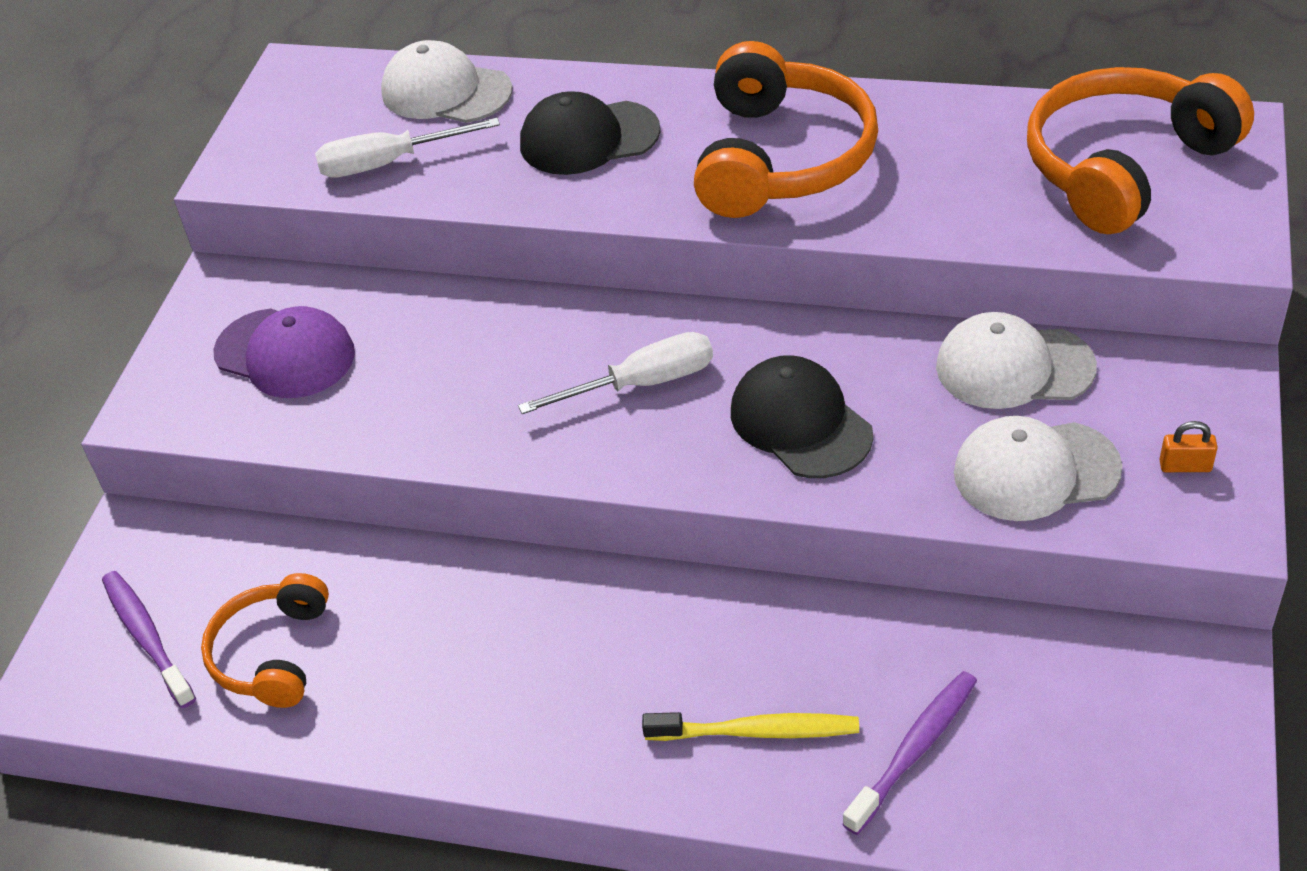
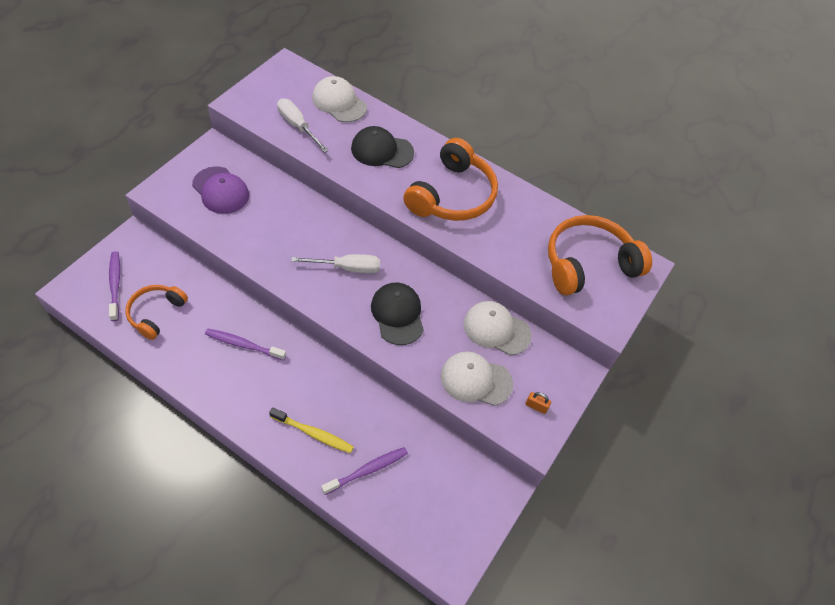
camera: 10 degrees right, 10 degrees up
white screwdriver [315,118,500,178] -> white screwdriver turned 45 degrees clockwise [277,99,329,153]
none -> purple toothbrush [205,329,286,361]

